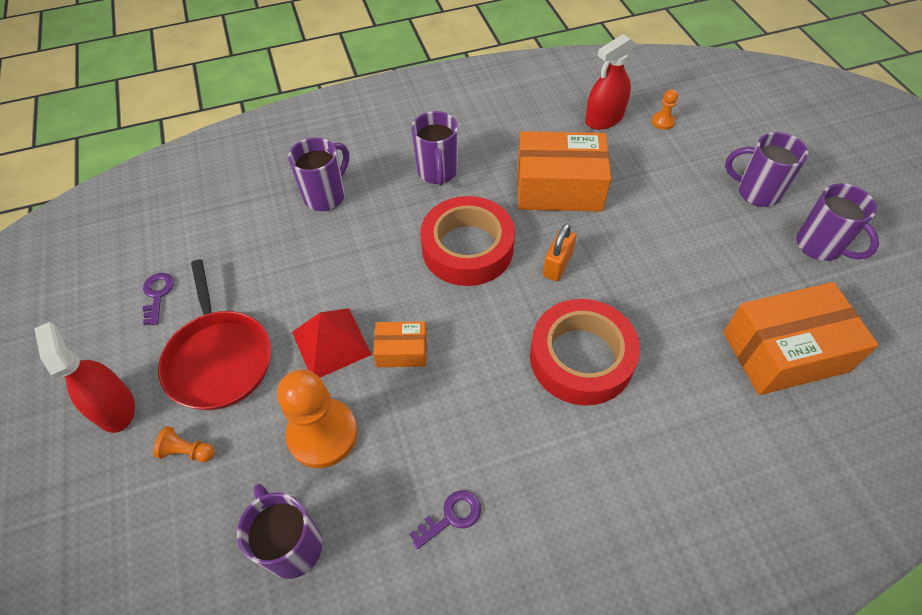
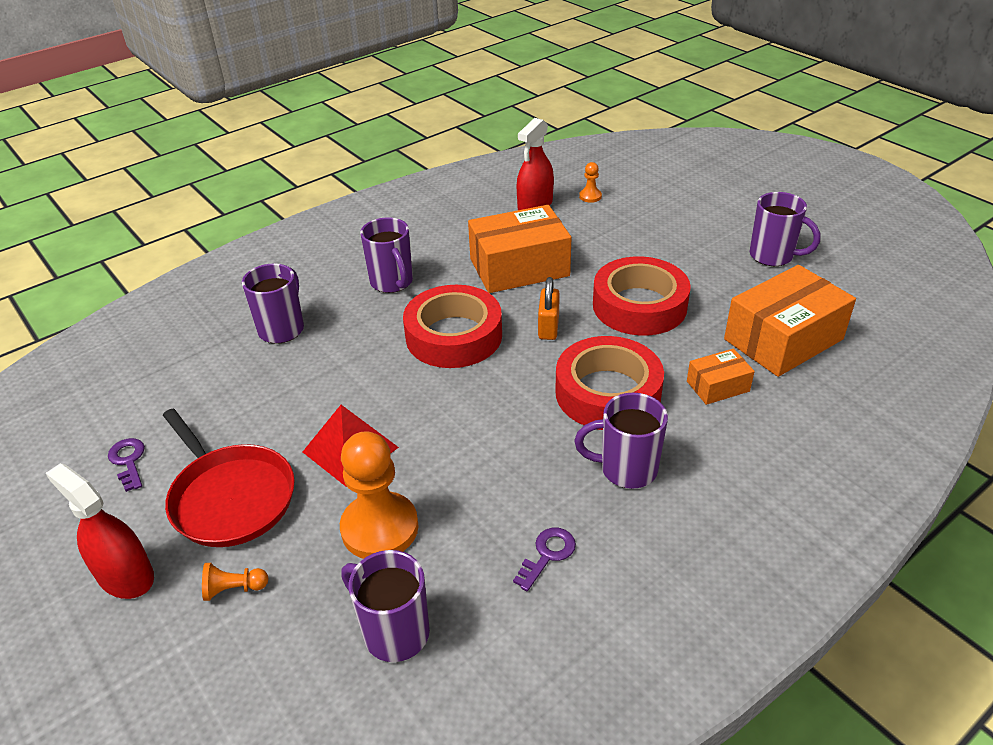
camera: 20 degrees left, 15 degrees down
orange box [373,321,427,367] -> orange box moved to [687,348,755,405]
purple mug [725,132,808,207] -> purple mug moved to [575,393,668,489]
none -> red tape [593,256,691,335]

